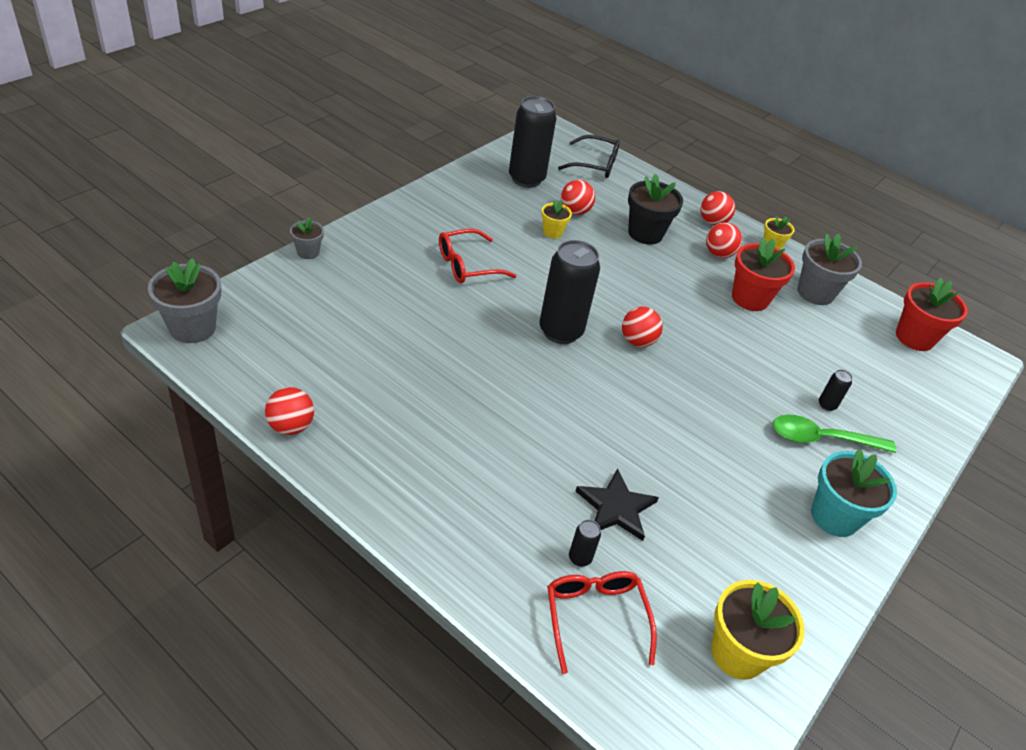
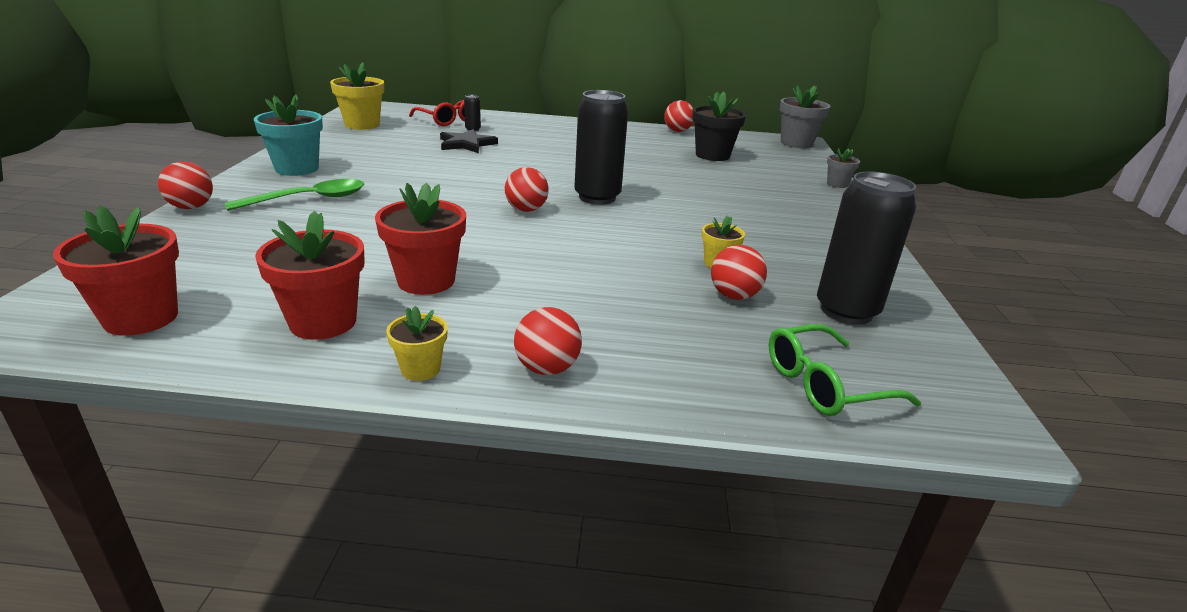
camera: 150 degrees right, 15 degrees down
red glasses [439,229,516,283] -> none
black glasses [558,135,620,178] -> green glasses [769,324,921,416]
black flower pot [628,174,683,245] -> black flower pot moved to [692,92,746,161]
red ball [706,222,742,258] -> red ball moved to [158,162,213,209]
grey flower pot [797,233,862,305] -> red flower pot [255,211,365,340]
black can [819,369,853,411] -> none

